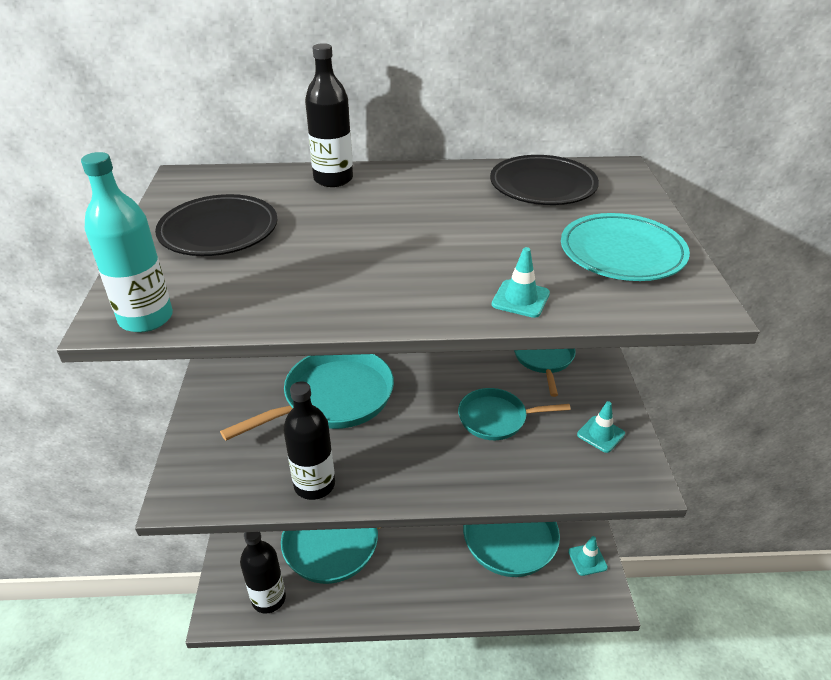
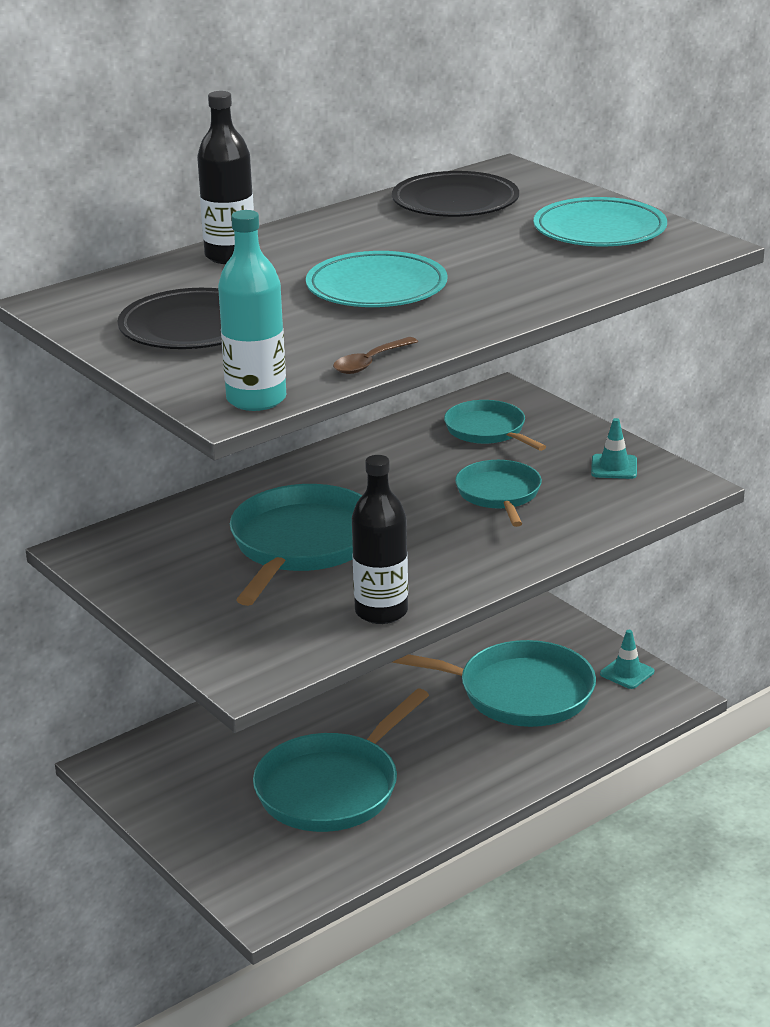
camera: 35 degrees left, 10 degrees down
black bottle [240,532,286,614] -> none
turquoise pan [458,388,571,440] -> turquoise pan turned 120 degrees clockwise [455,460,542,527]
turquoise traffic cone [492,247,550,318] -> none
none -> turquoise plate [306,251,447,307]
none -> brown spoon [333,337,418,374]

